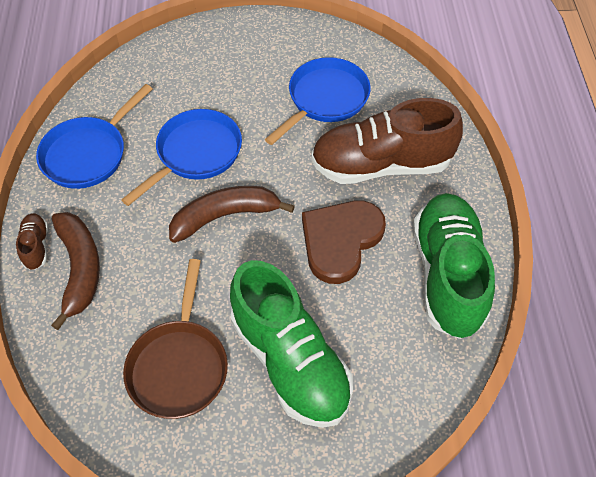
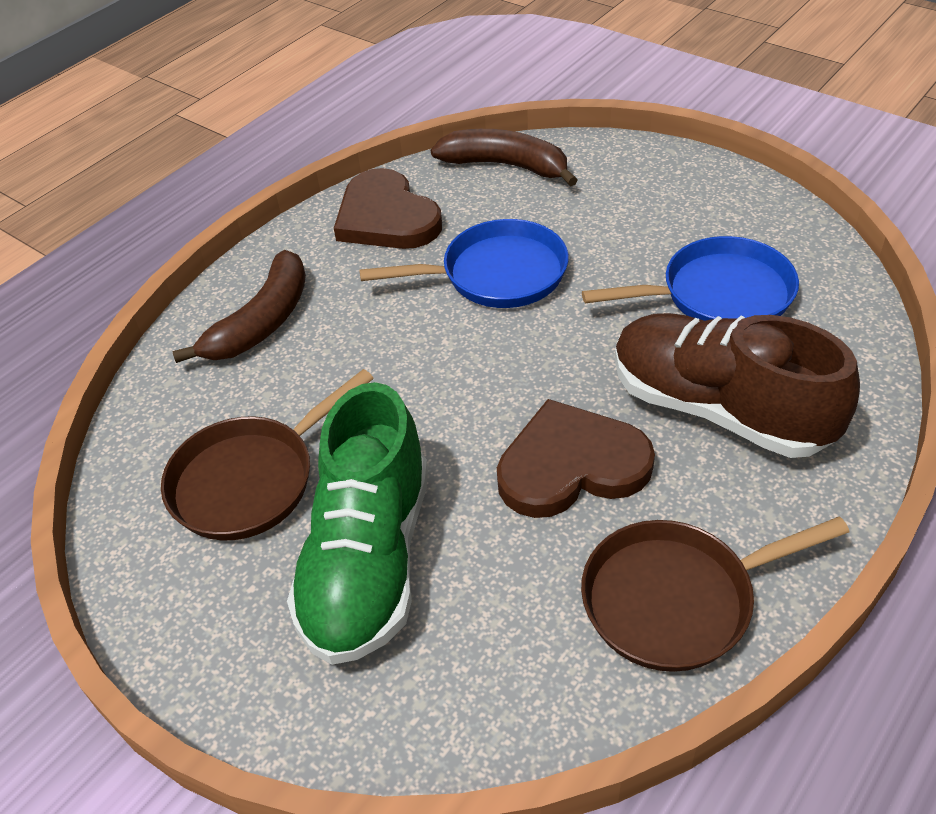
camera: 45 degrees right, 10 degrees down
brown shoe [16,213,48,270] -> none
blue pan [36,84,152,189] -> brown heart [334,168,442,249]
brown banana [169,186,295,243] -> brown banana moved to [431,129,577,187]
green shoe [413,193,495,339] -> brown pan [581,516,849,672]

